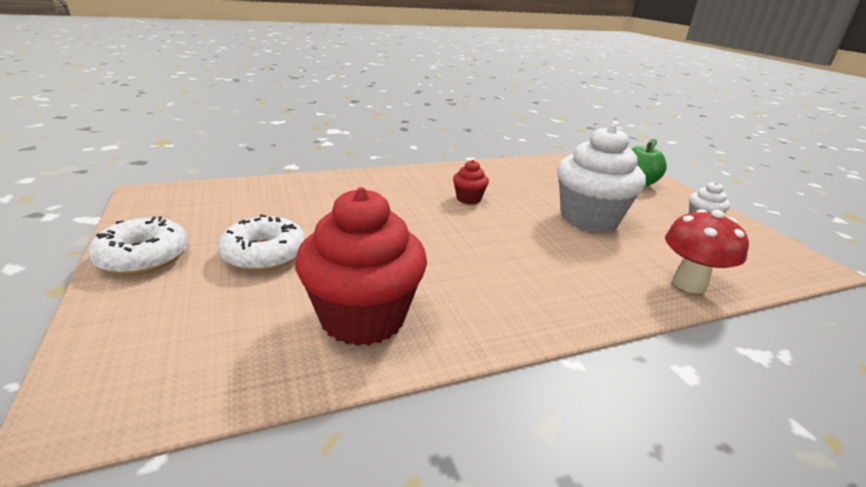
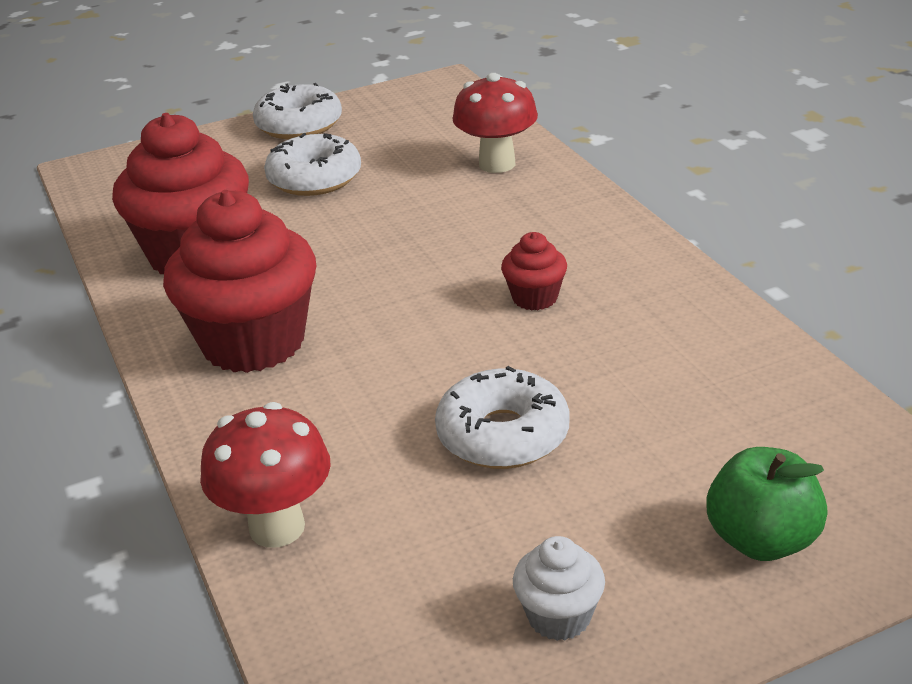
camera: 90 degrees right, 5 degrees up
white cupcake [557,125,646,232] -> white donut [435,366,570,469]
none -> red cupcake [163,190,316,373]
none -> red mushroom [453,73,538,173]

